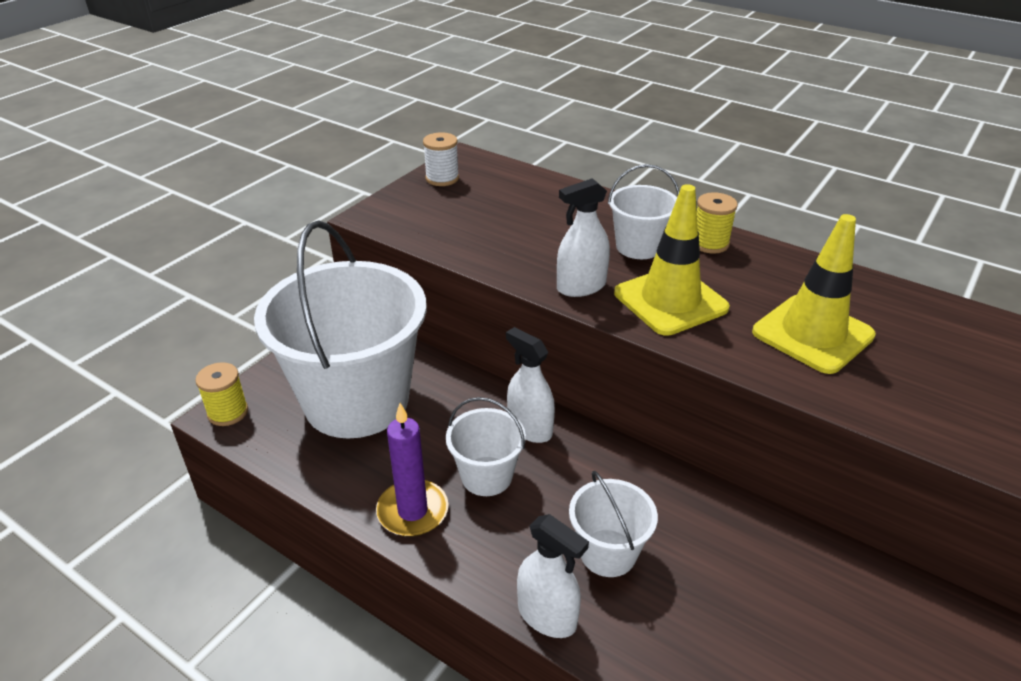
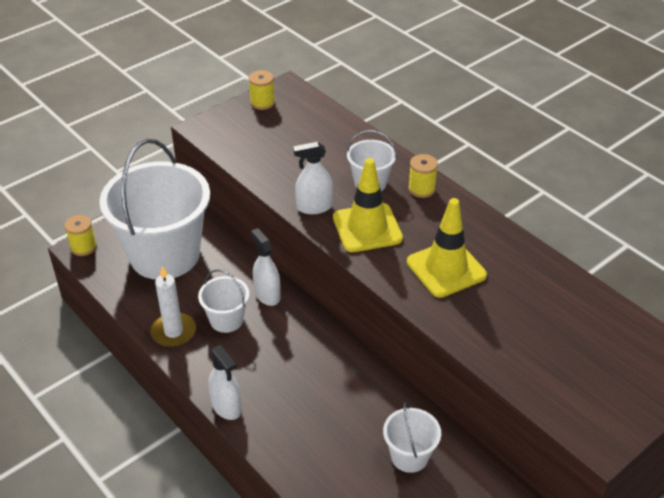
camera: 15 degrees right, 5 degrees up
purple candle [376,403,448,537] -> white candle [150,266,196,347]
white spool [423,132,459,186] -> yellow spool [249,70,275,110]
white bucket [569,471,658,577] -> white bucket moved to [383,402,441,473]

